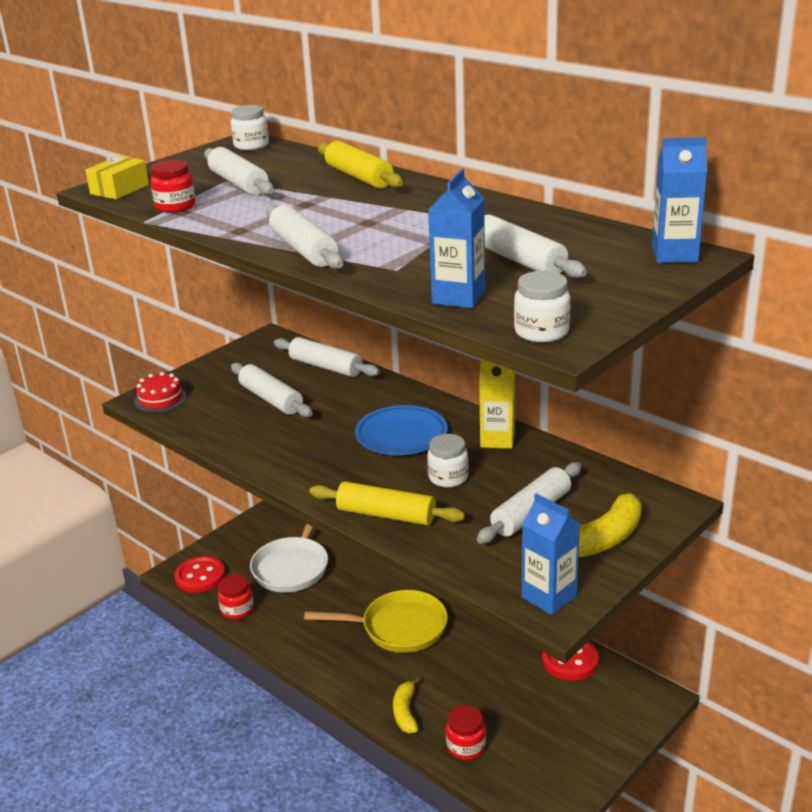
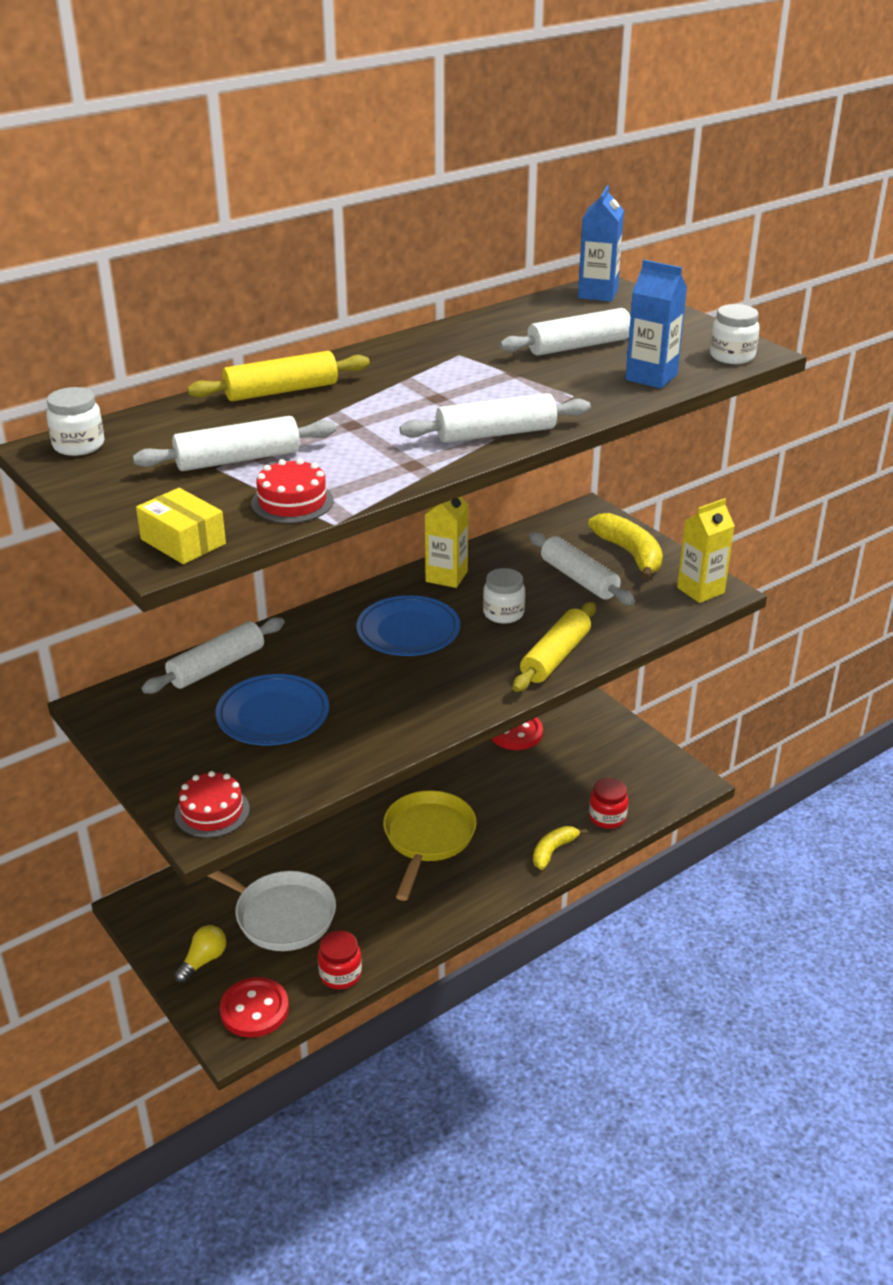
camera: 80 degrees left, 5 degrees up
red jar [150,160,196,213] -> red cake [251,459,334,523]
white rolling pin [231,363,313,417] -> blue plate [215,674,329,745]
yellow banana [393,677,420,733] -> yellow banana turned 120 degrees clockwise [533,826,588,870]
blue carton [522,494,580,615] -> yellow carton [677,498,735,603]
none -> yellow light bulb [174,925,226,983]

